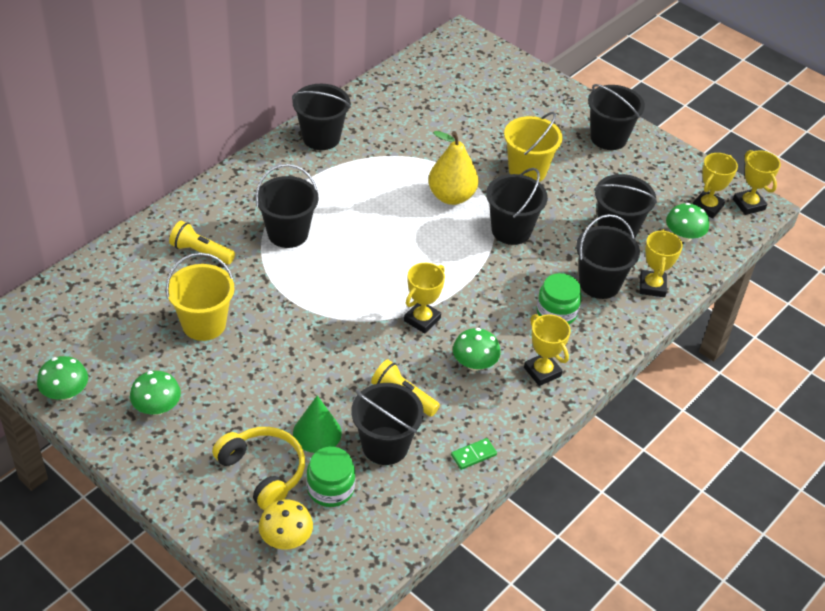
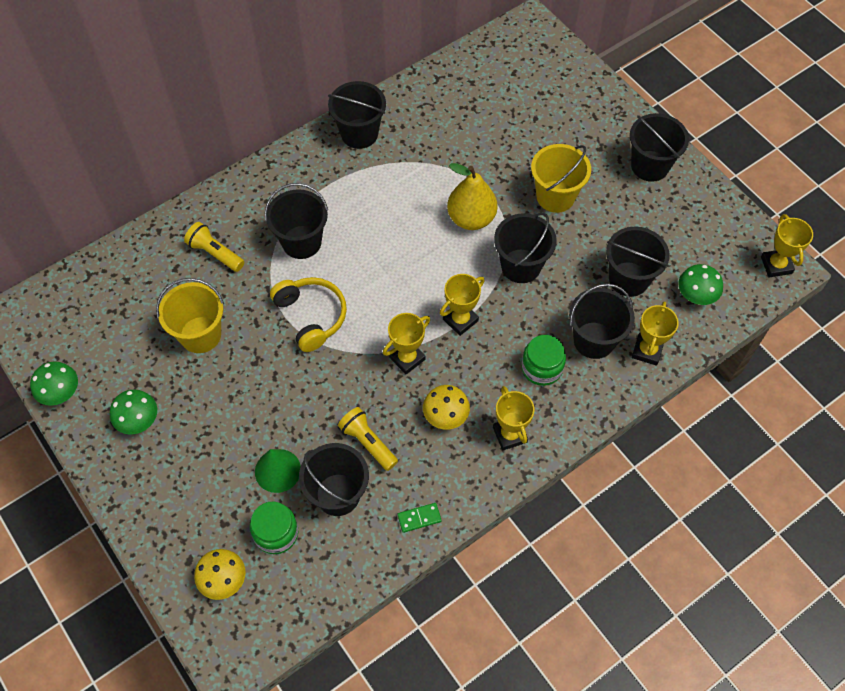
camera: 15 degrees right, 15 degrees up
yellow headphones [212,427,305,510] -> yellow headphones moved to [270,277,347,352]
green mushroom [453,328,500,371] -> yellow mushroom [423,385,470,430]
yellow trophy [693,153,738,219] -> yellow trophy moved to [440,274,484,336]

